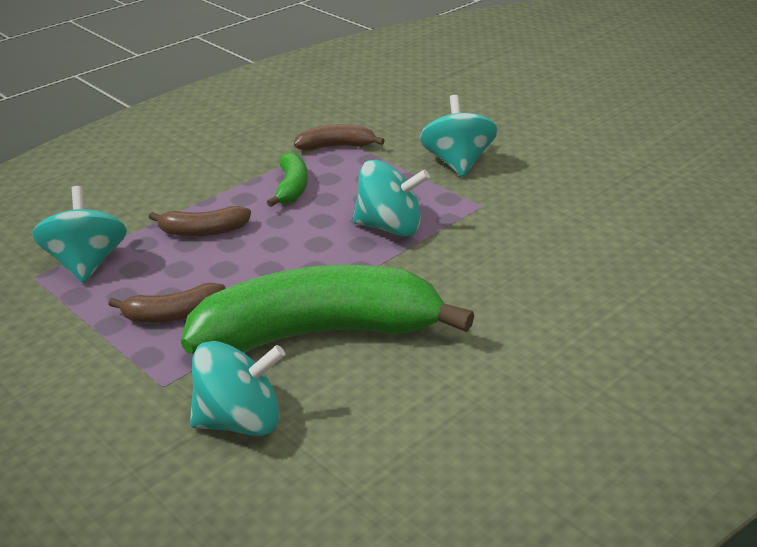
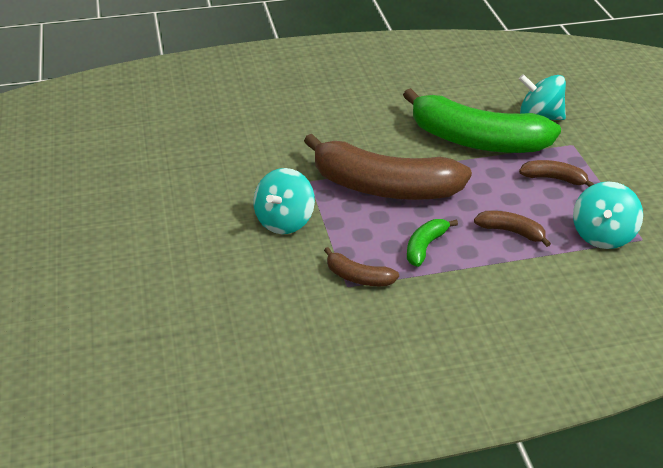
camera: 150 degrees left, 5 degrees up
turquoise spinning top [353,160,430,236] -> brown banana [304,134,472,200]

